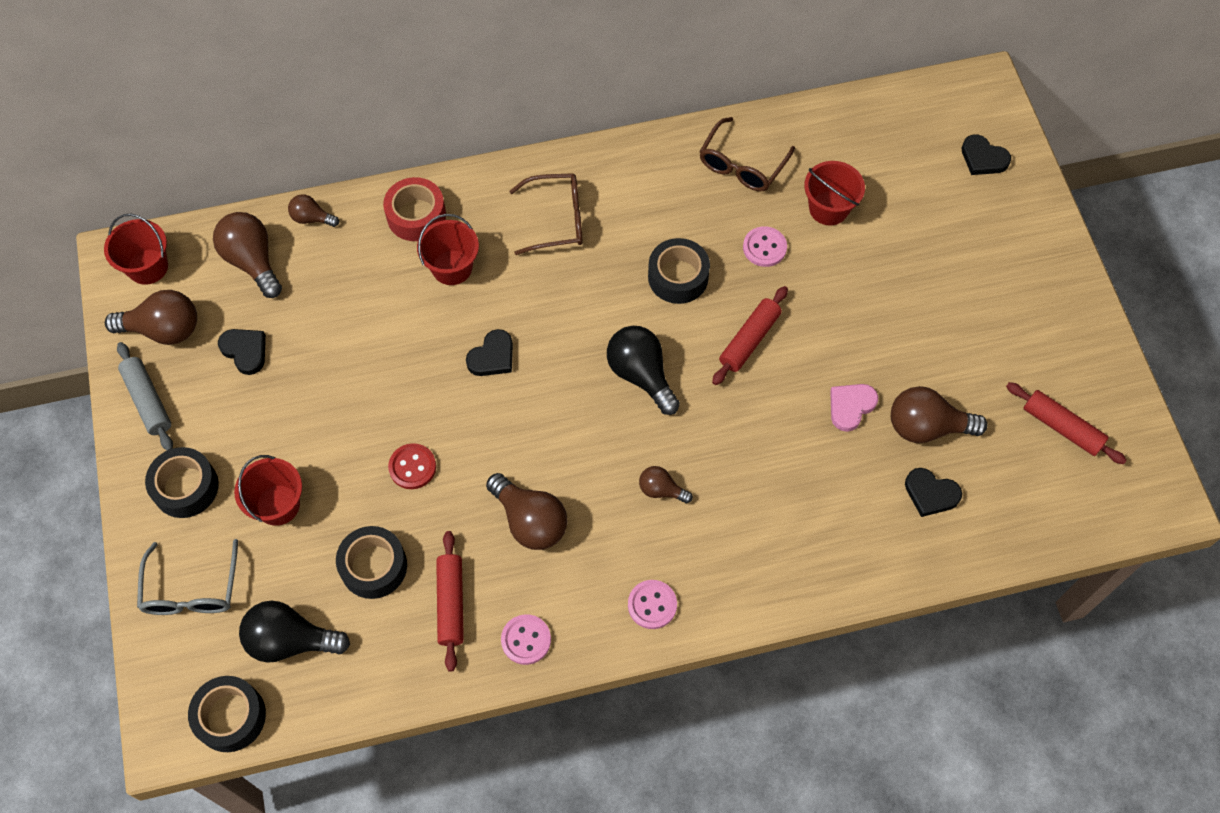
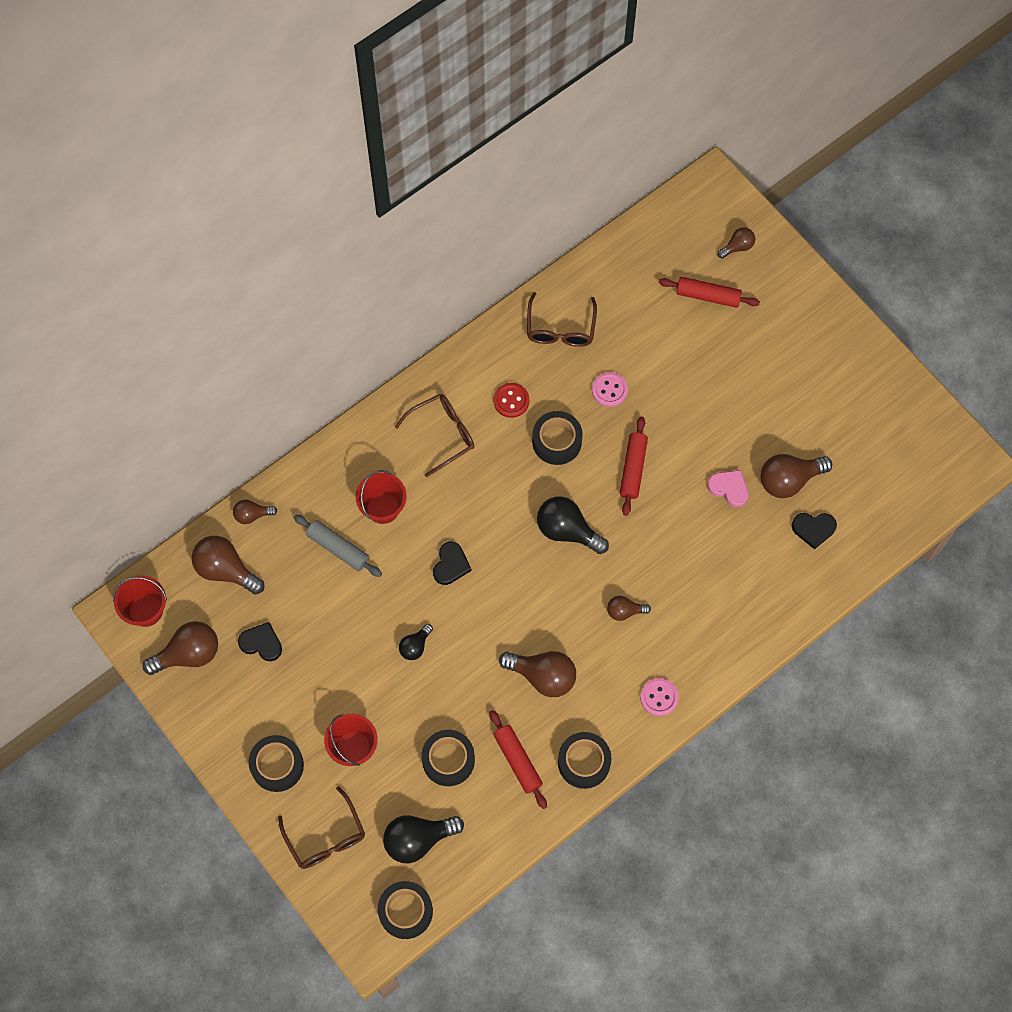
camera: 25 degrees left, 5 degrees up
grey rolling pin [117,342,173,451] -> grey rolling pin moved to [293,514,382,577]
grey glasses [137,539,238,615] -> brown glasses [278,786,365,869]
red tape [383,177,446,241] -> none
red button [388,443,436,489] -> red button moved to [493,383,529,418]
pink button [501,614,551,665] -> black tape [558,732,612,789]
red bucket [804,161,865,225] -> none
pink heart [830,384,878,432] -> pink heart turned 105 degrees clockwise [707,470,749,507]
black heart [962,135,1011,175] -> brown light bulb [718,227,755,259]
red rolling pin [1006,382,1127,464] -> red rolling pin moved to [658,277,760,308]
none -> black light bulb [399,624,433,660]

